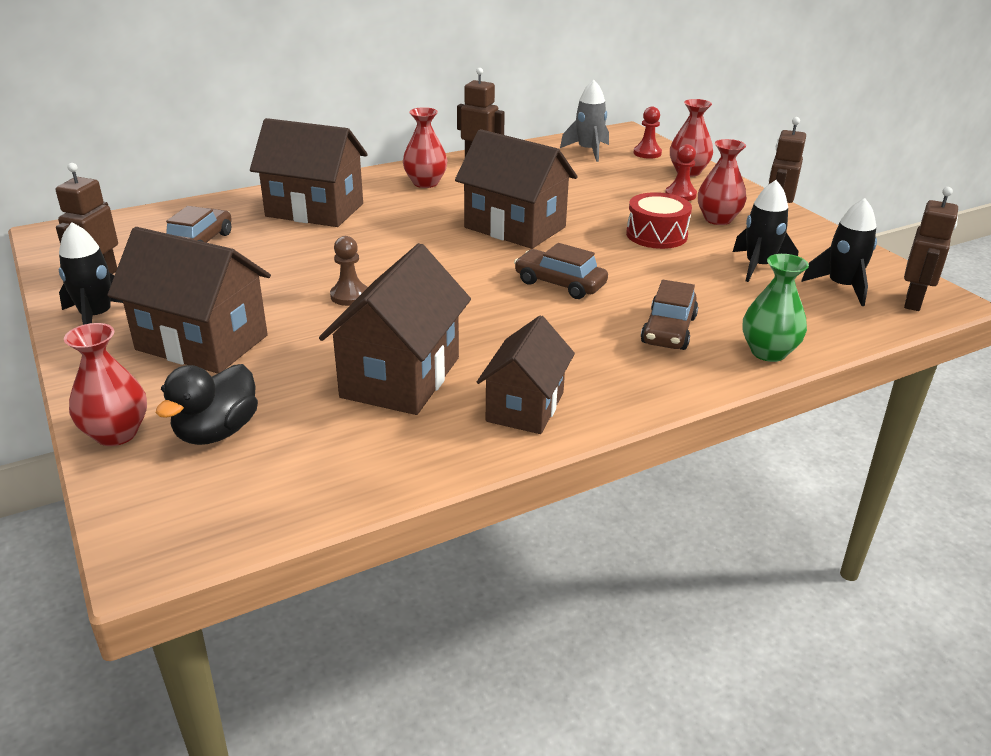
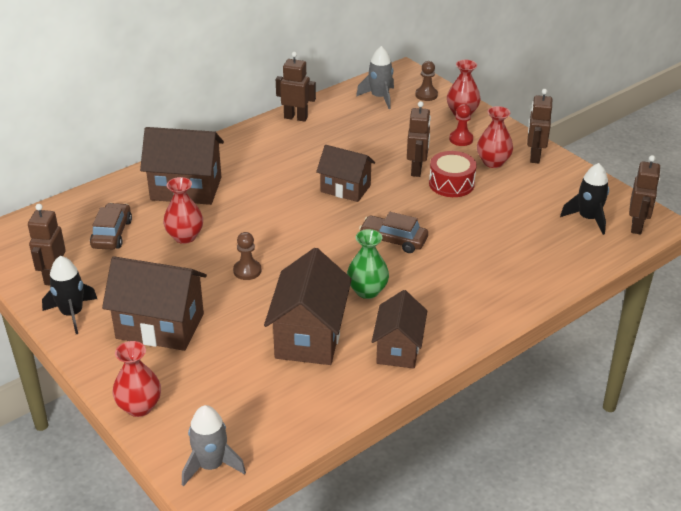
camera: 10 degrees left, 5 degrees up
black duck [156,364,258,445] -> none
red vase [403,107,448,188] -> red vase moved to [163,177,203,244]
brown house [455,129,577,249] -> brown house [316,145,375,202], size x0.66
red pawn [634,107,662,159] -> brown pawn [415,61,438,101]
brown car [641,280,698,350] -> none
black rocket [733,180,798,282] -> none
green vase [742,254,809,362] -> green vase moved to [347,229,389,299]
none -> grey rocket [182,405,246,487]
none -> brown robot [407,101,431,177]

